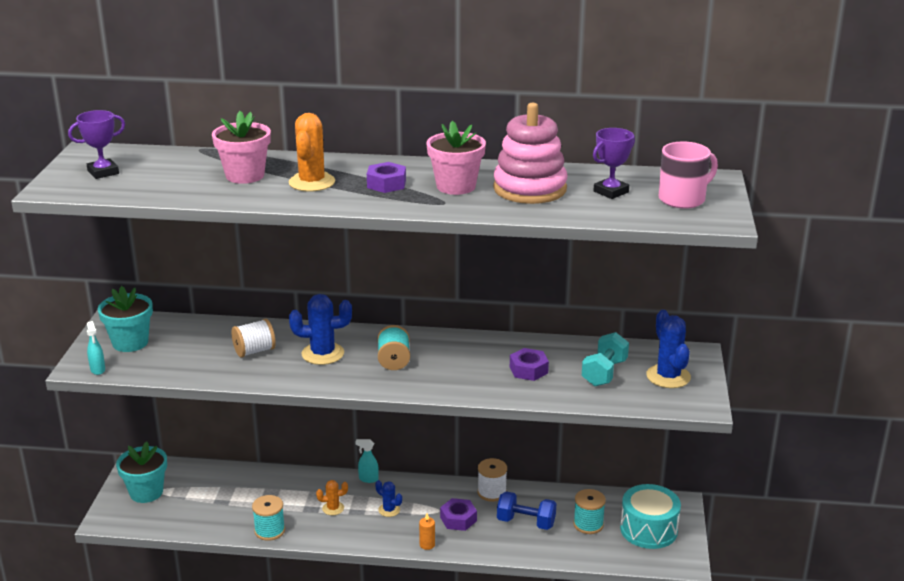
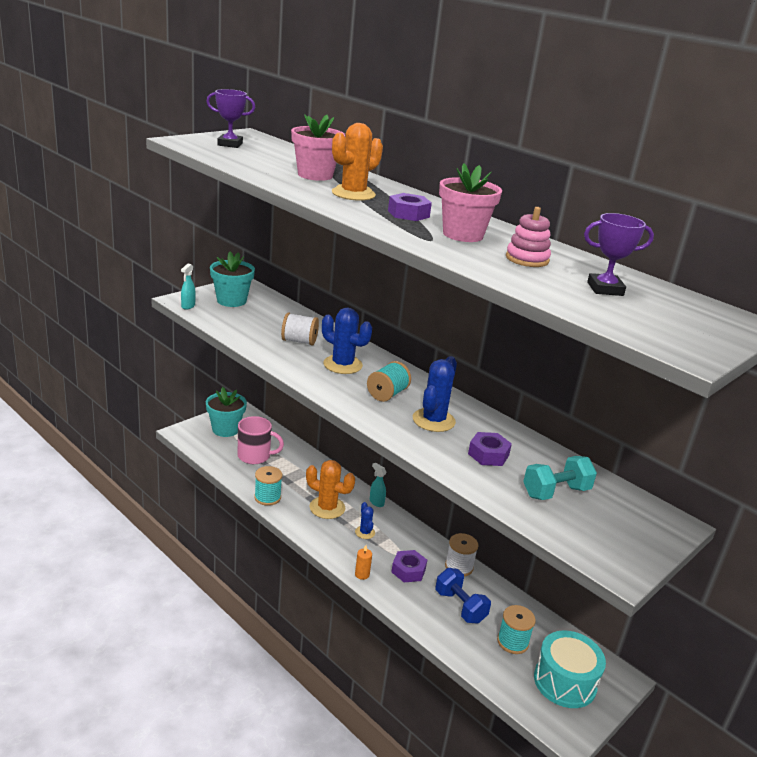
camera: 35 degrees right, 0 degrees up
orange cactus [316,480,348,515] -> orange cactus [306,460,355,519], size x1.83
pink stacking toy [493,103,567,204] -> pink stacking toy [506,207,551,267], size x0.54
blue cactus [646,310,691,388] -> blue cactus moved to [413,356,457,432]
pink mug [659,142,718,209] -> pink mug moved to [238,416,284,464]

